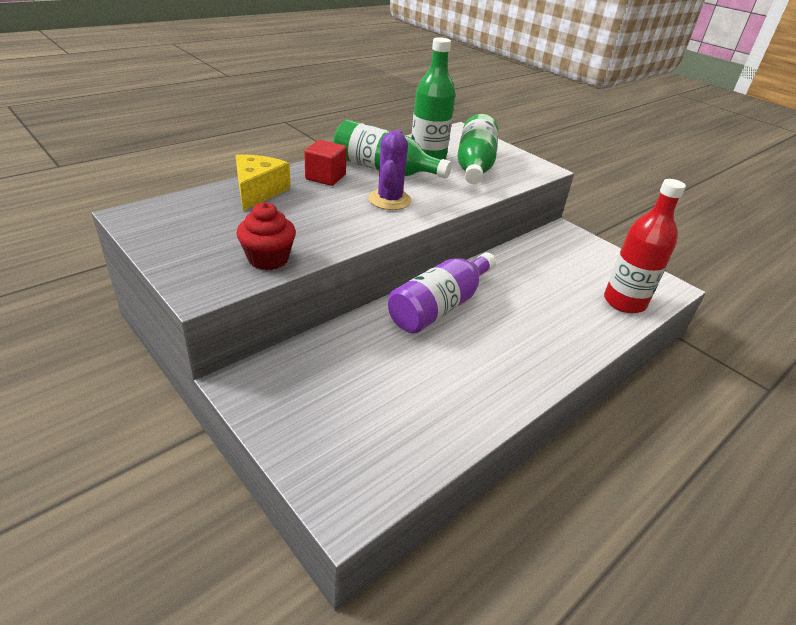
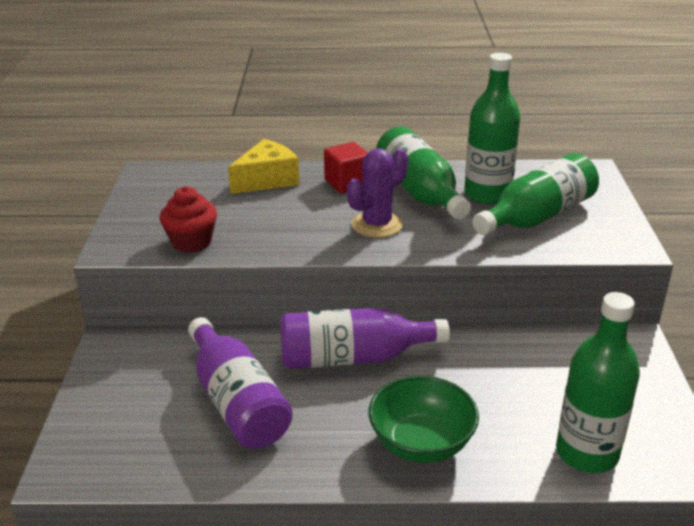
camera: 45 degrees right, 5 degrees down
red bottle [604,179,686,313] -> green bottle [556,292,640,473]
none -> purple bottle [188,317,293,449]
none -> green bowl [368,376,479,463]

